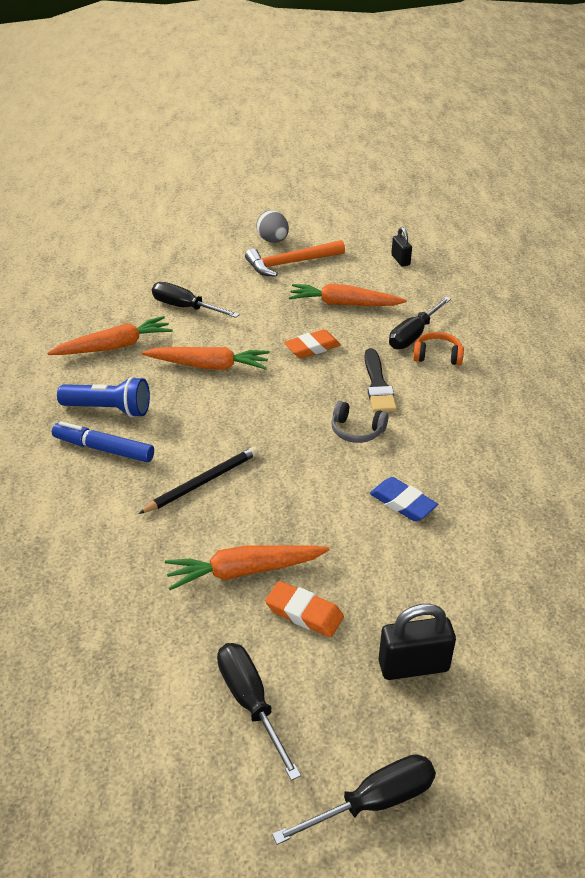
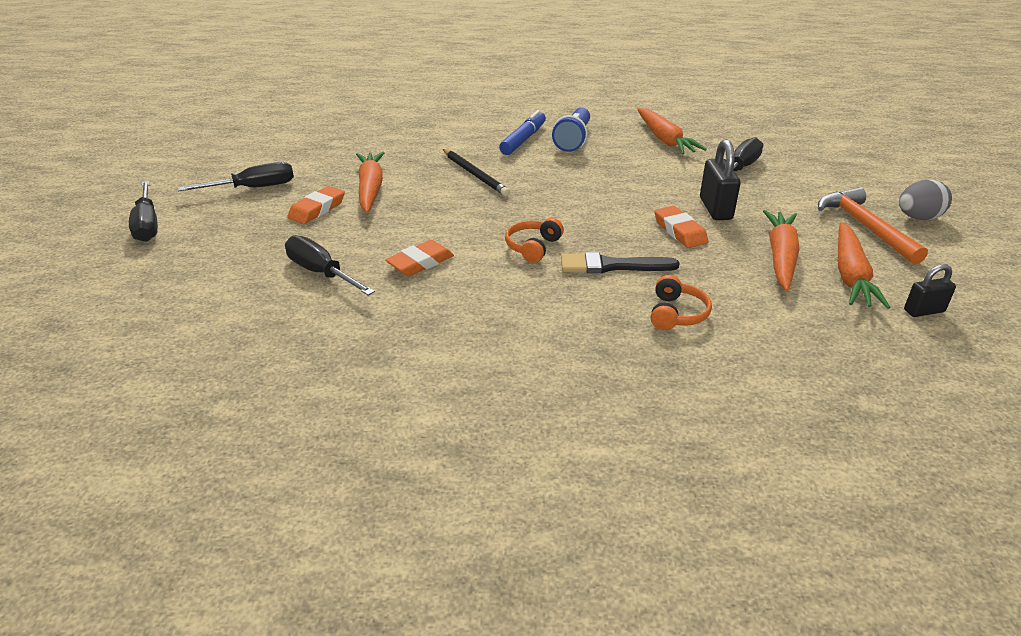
camera: 95 degrees right, 5 degrees down
orange carrot [142,347,270,370] -> orange carrot moved to [837,222,890,309]
grey headphones [331,401,389,443] -> orange headphones [505,218,564,263]
blue eraser [370,477,438,521] -> orange eraser [385,240,454,276]
black padlock [379,604,456,680] -> black padlock moved to [700,139,741,220]
black screwdriver [389,297,451,349] -> black screwdriver moved to [285,235,375,296]

